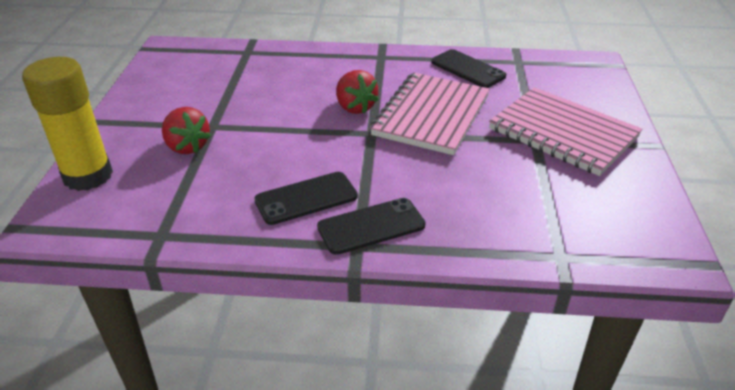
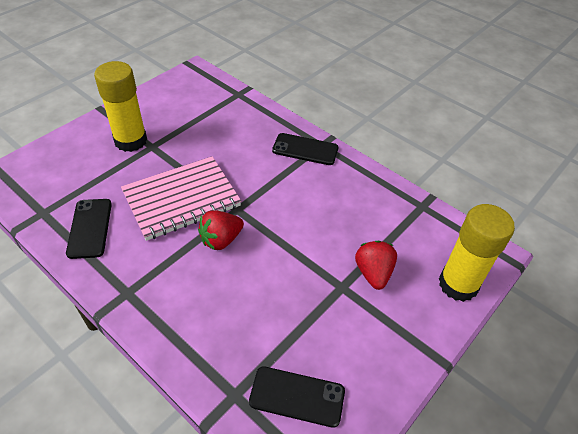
camera: 145 degrees left, 10 degrees up
black phone [254,172,358,225] -> black phone moved to [249,366,345,428]
red strawberry [336,70,379,114] -> red strawberry turned 135 degrees counterclockwise [198,210,244,250]
pink notebook [489,87,642,176] -> yellow glue stick [94,61,147,152]

